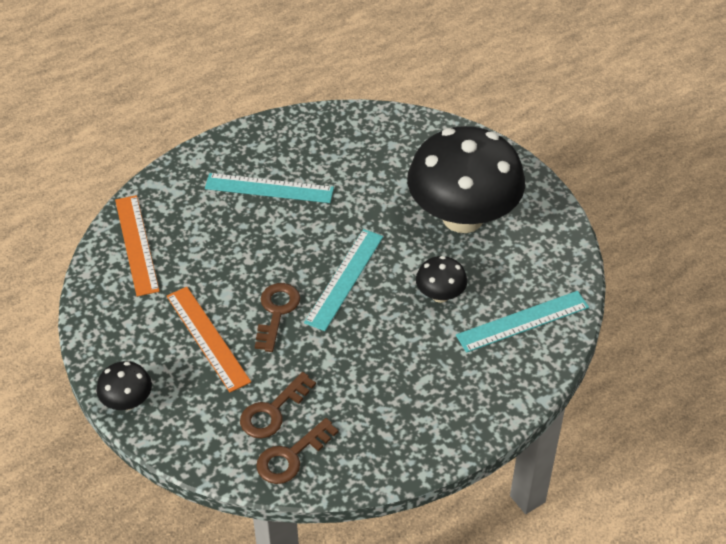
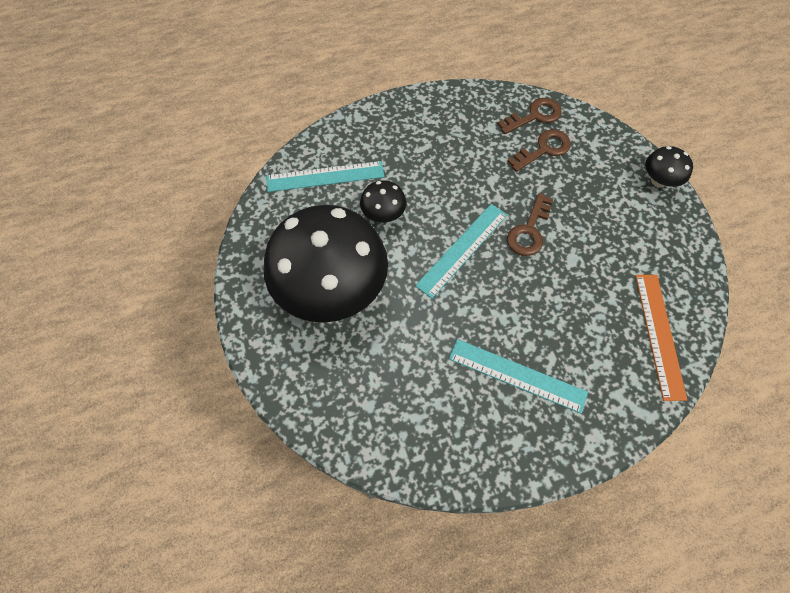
camera: 165 degrees left, 15 degrees up
orange ruler [167,287,251,392] -> none

